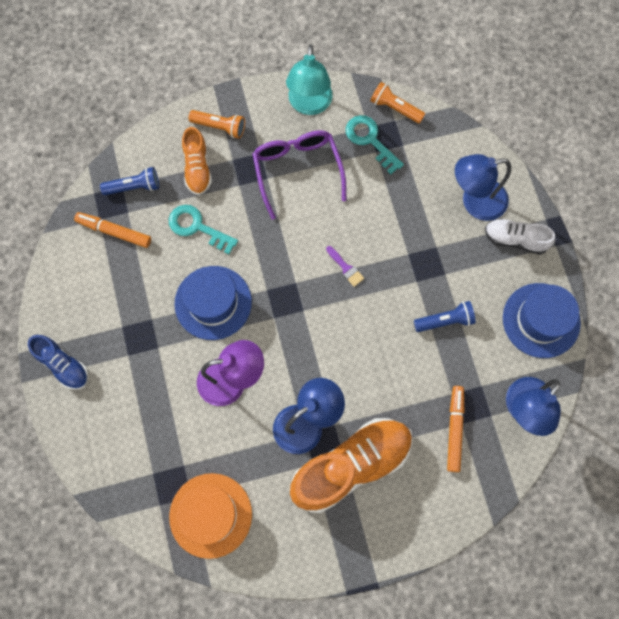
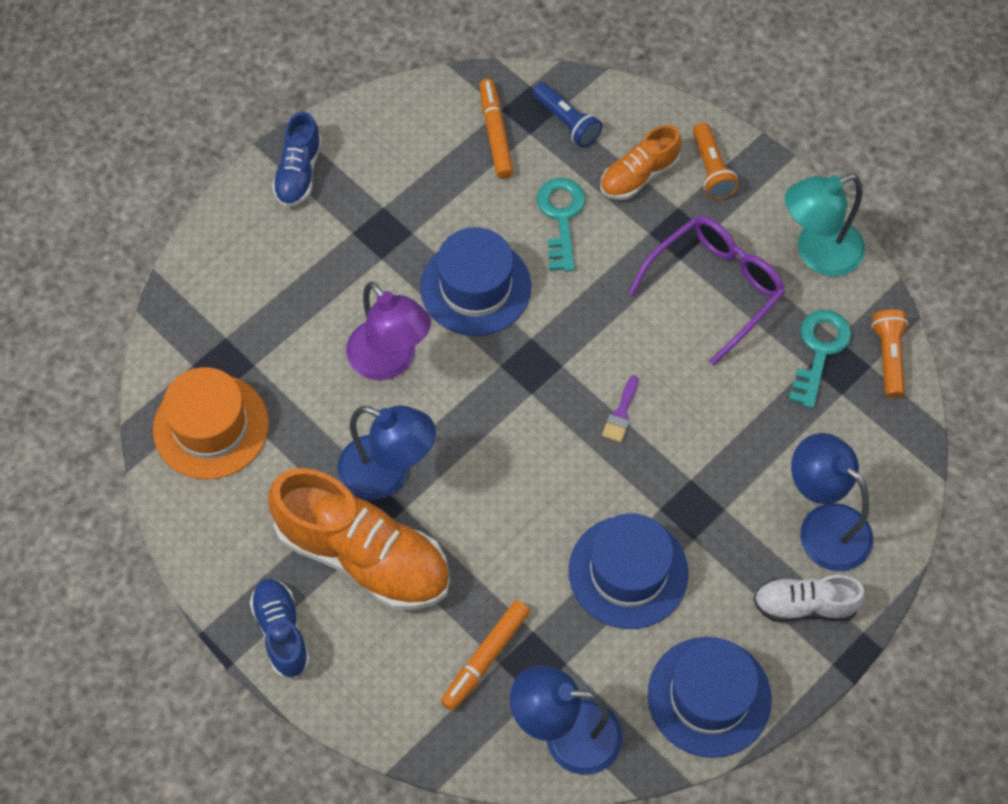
camera: 60 degrees right, 10 degrees down
blue flashlight [414,301,476,332] -> blue hat [569,513,689,629]
orange marker [447,386,464,472] -> orange marker turned 150 degrees clockwise [441,600,530,711]
white shoe [485,218,555,255] -> white shoe turned 75 degrees counterclockwise [754,575,866,622]
none -> blue shoe [250,578,310,679]

